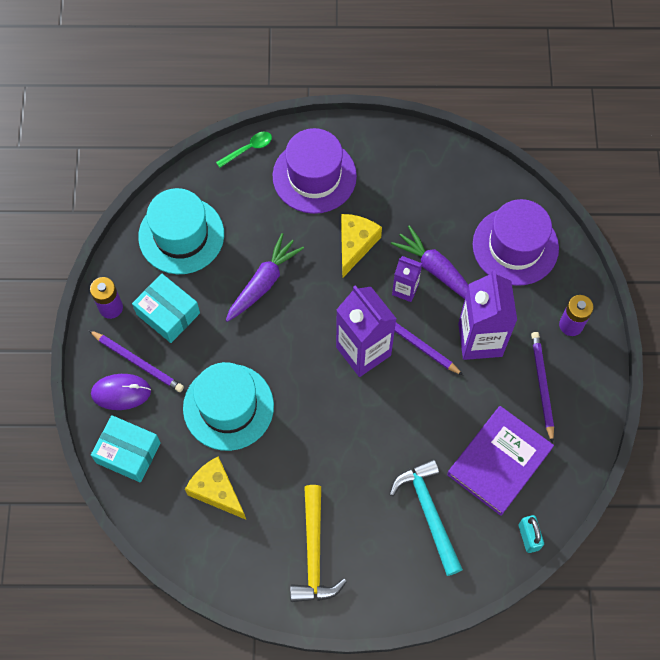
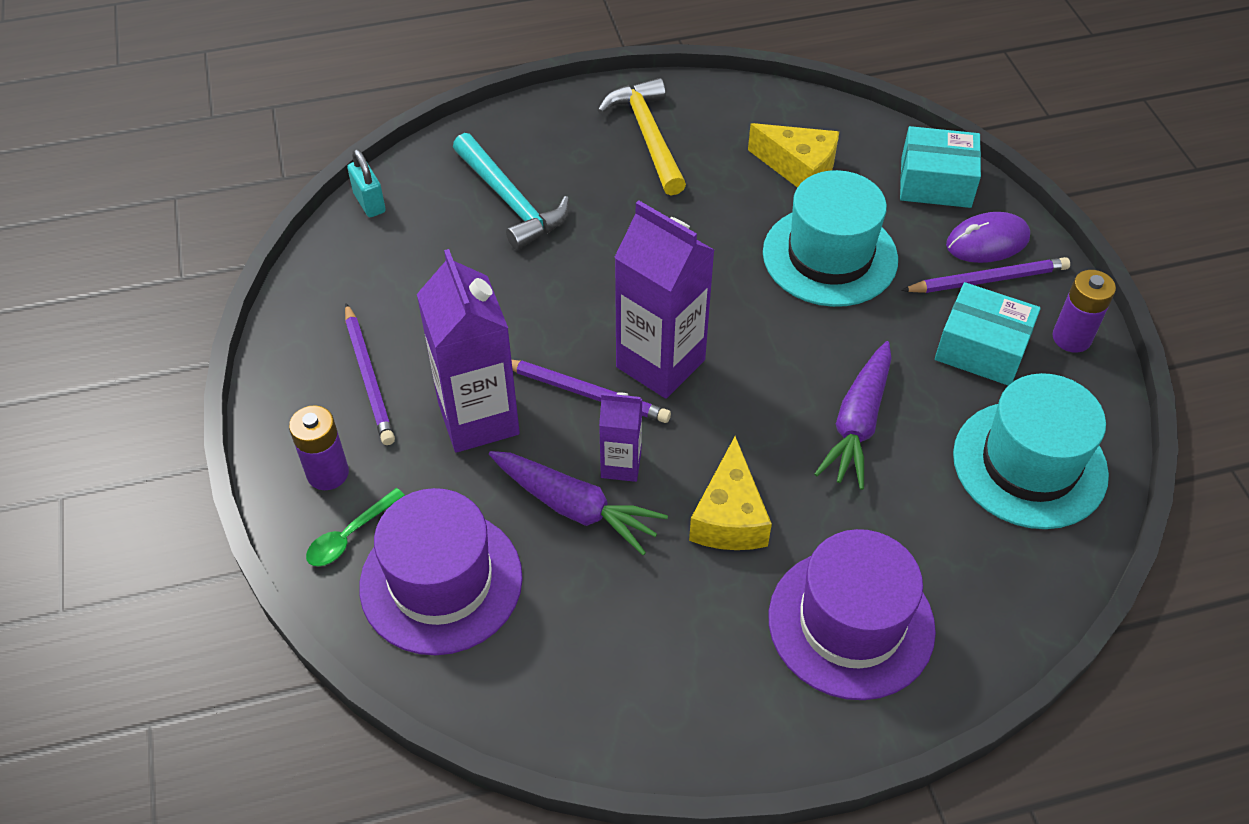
camera: 165 degrees right, 15 degrees down
purple pencil [89,330,184,392] -> purple pencil turned 150 degrees clockwise [901,257,1070,293]
green spoon [216,132,272,168] -> green spoon moved to [306,488,405,566]
purple book [447,406,554,516] -> none

